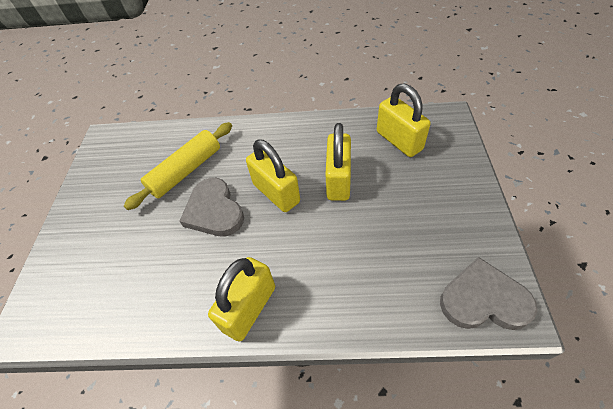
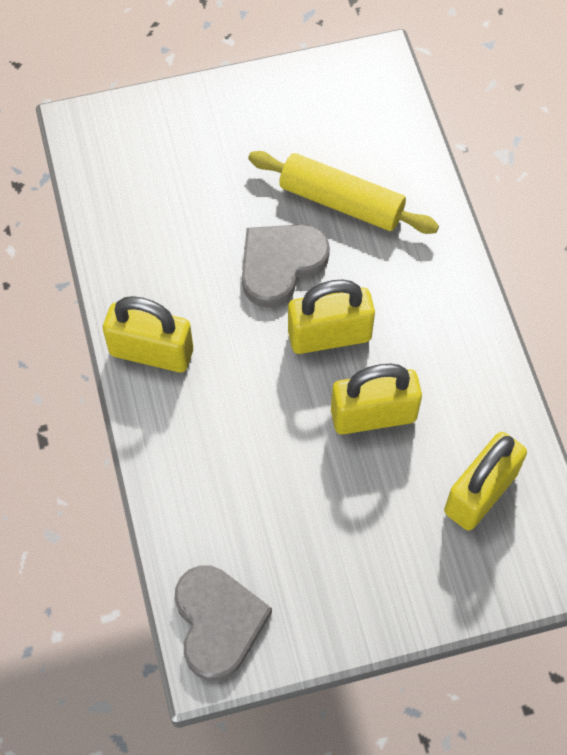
camera: 70 degrees right, 10 degrees up
yellow padlock [246,139,300,212] -> yellow padlock turned 45 degrees clockwise [288,279,375,354]

